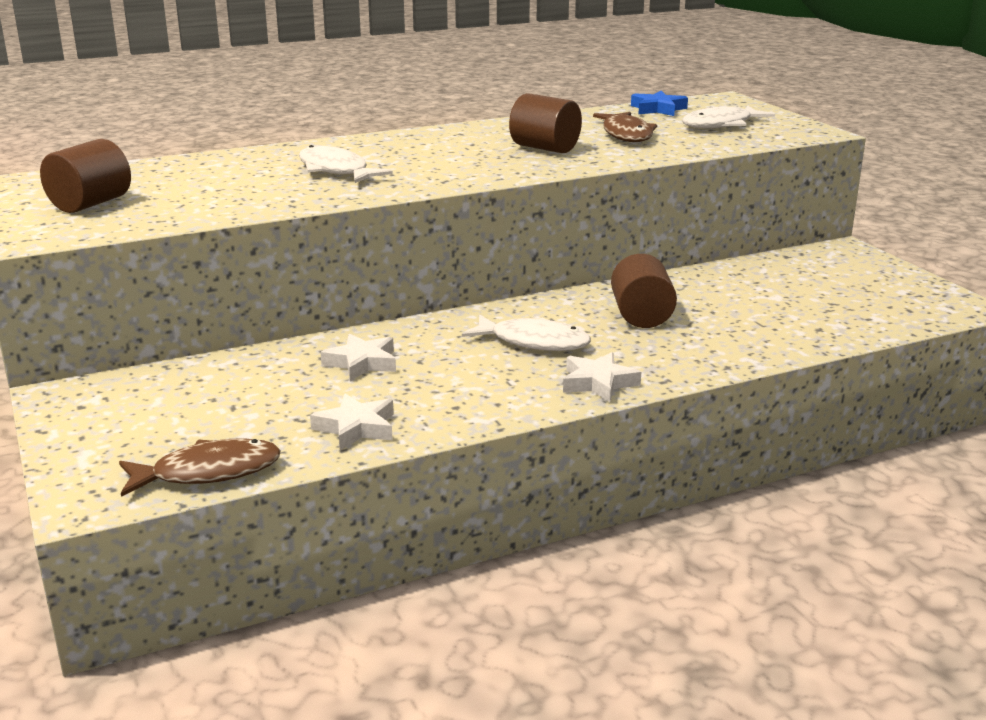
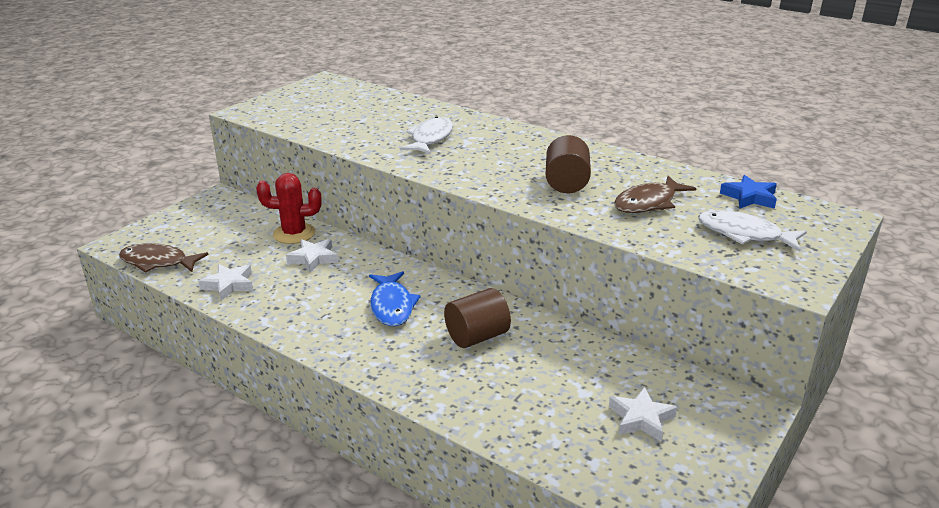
camera: 60 degrees right, 5 degrees up
brown cylinder [40,139,131,213] -> none
brown fish [119,438,281,497] -> brown fish turned 150 degrees clockwise [119,243,209,273]
white fish [462,315,591,351] -> blue fish [369,271,421,326]
white star [563,352,641,402] -> white star moved to [609,387,677,442]
none -> red cactus [256,173,322,244]

